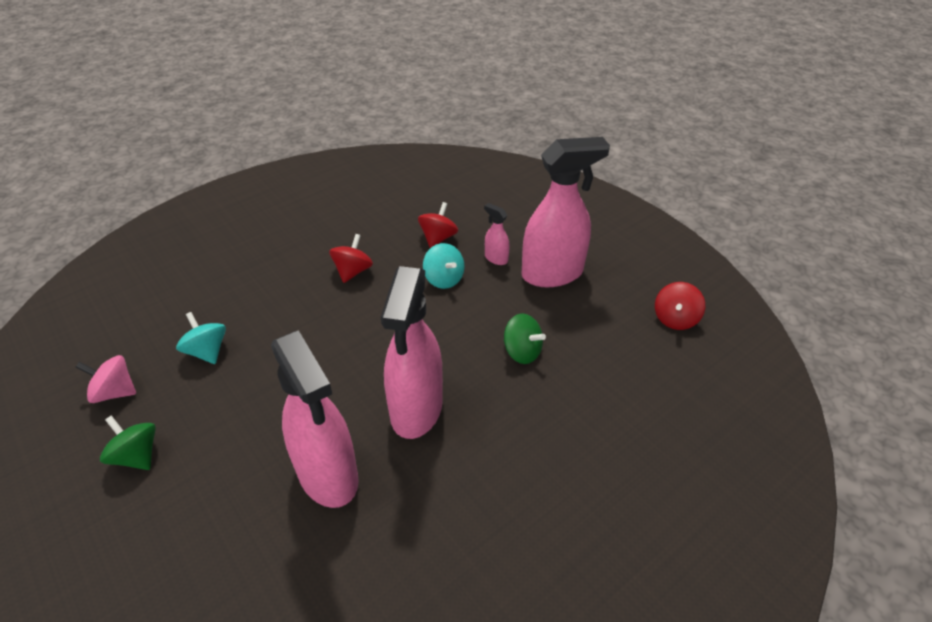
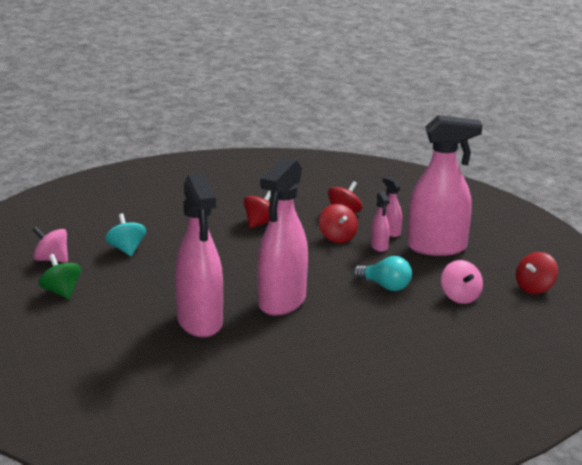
camera: 15 degrees right, 20 degrees down
turquoise spinning top [423,243,465,289] -> red spinning top [319,204,358,243]
green spinning top [503,313,546,364] -> turquoise light bulb [353,256,412,291]
none -> pink spray bottle [371,191,390,252]
none -> pink spinning top [441,260,483,304]

